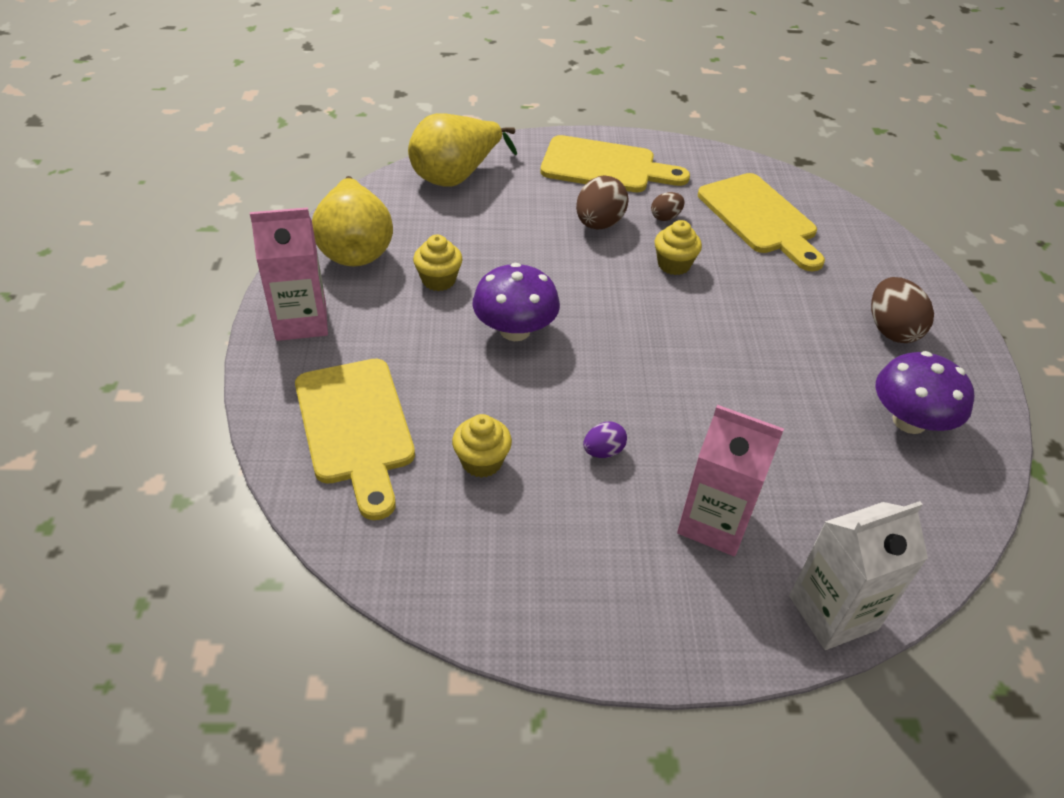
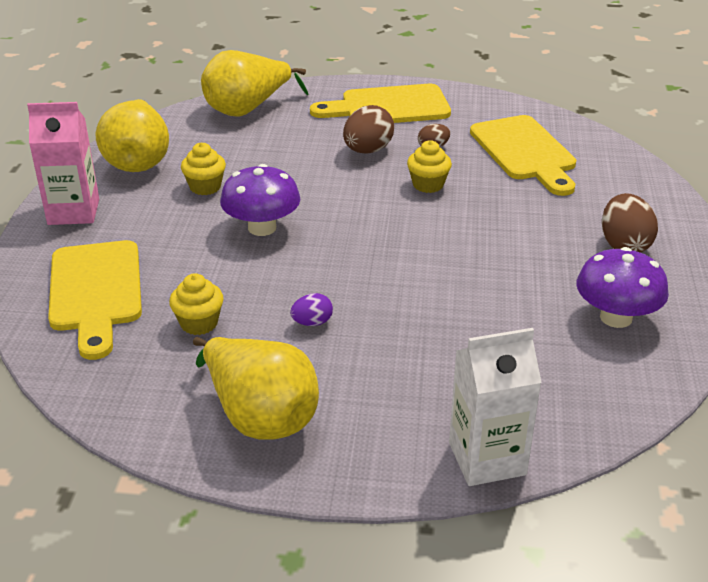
camera: 10 degrees right, 10 degrees down
yellow cutting board [540,135,690,192] -> yellow cutting board turned 150 degrees clockwise [310,84,451,123]
pink carton [677,405,784,556] -> none
none -> yellow pear [193,337,319,440]

